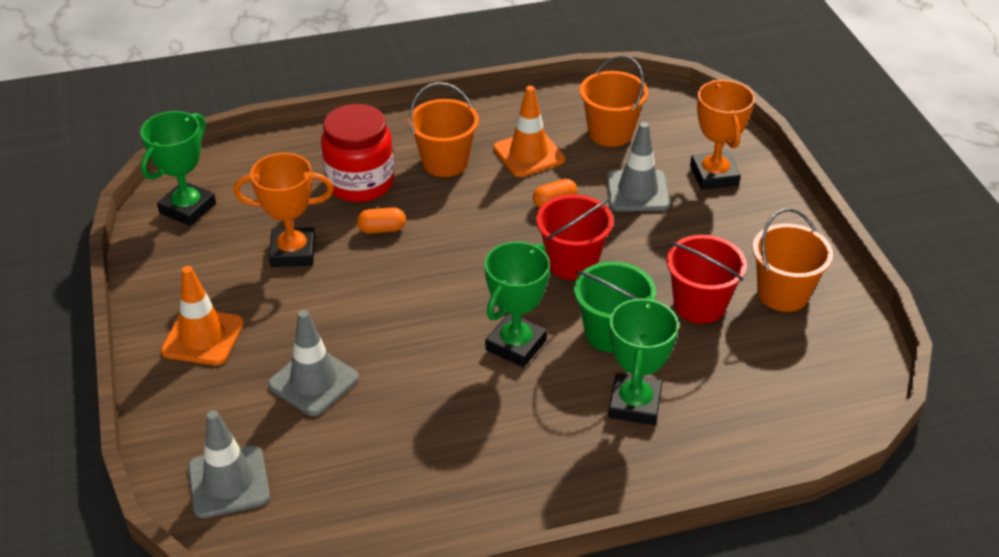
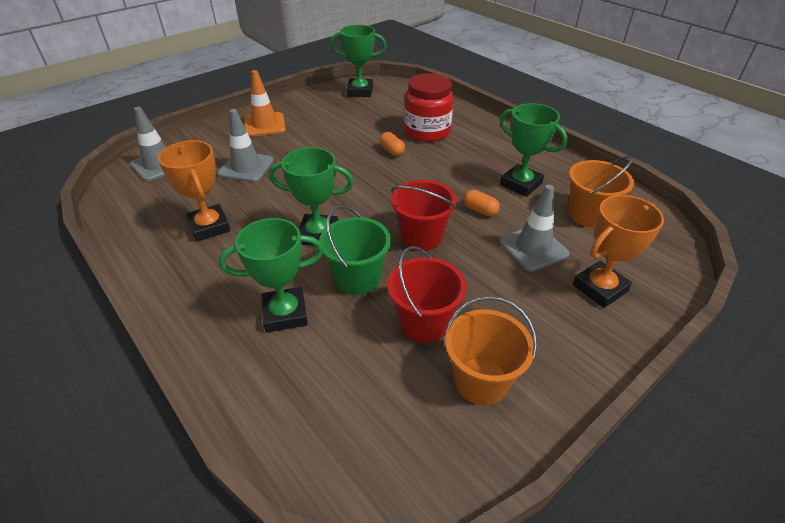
camera: 65 degrees right, 0 degrees up
orange trophy [234,153,334,267] -> orange trophy moved to [158,140,231,242]
orange bucket [408,82,479,177] -> none
orange traffic cone [493,86,565,177] -> green trophy [500,103,568,197]

